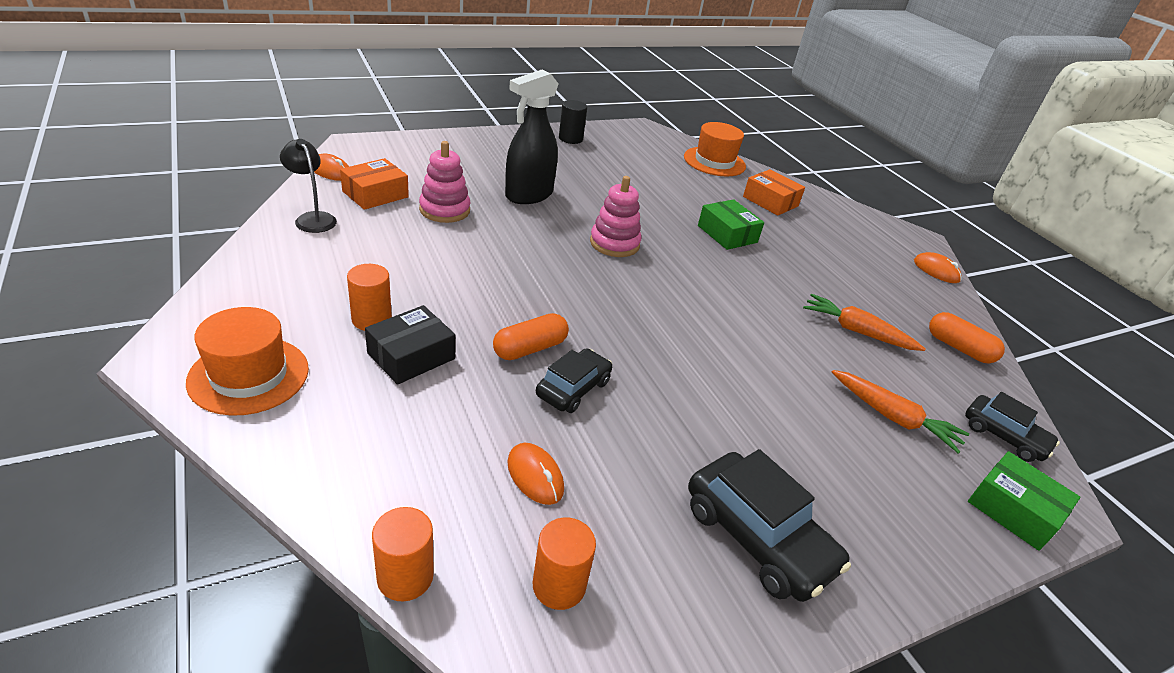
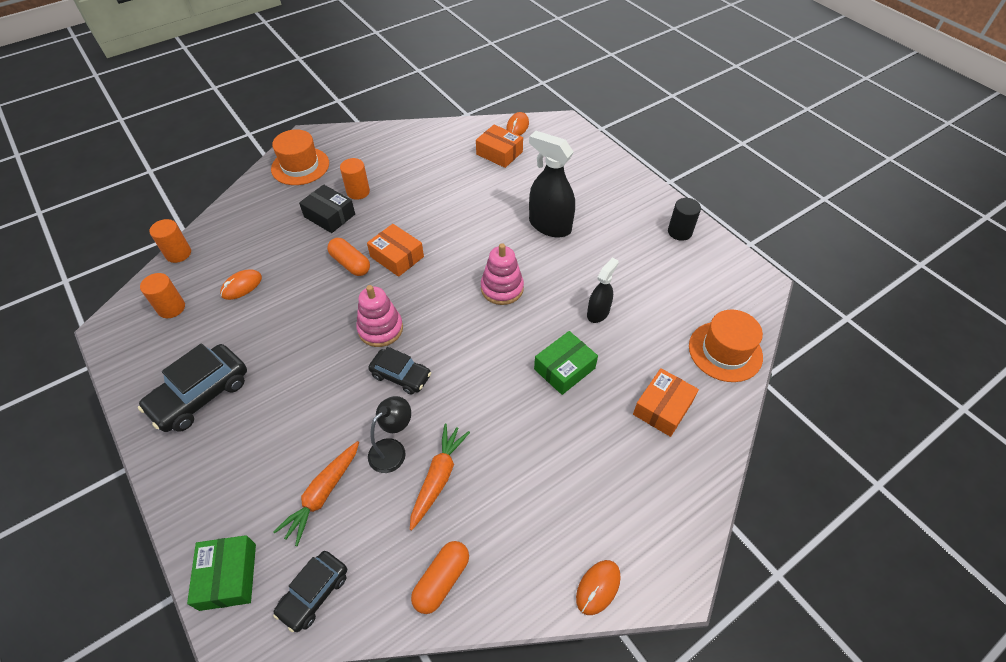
camera: 85 degrees right, 15 degrees up
black lamp [280,139,337,233] -> black lamp moved to [368,396,411,473]
pink stacking toy [419,141,470,223] -> pink stacking toy moved to [356,285,403,347]
black car [536,348,612,413] -> black car moved to [368,347,431,395]
green box [968,451,1081,551] -> green box turned 45 degrees counterclockwise [187,535,256,611]
none -> orange box [367,224,424,277]
none -> black spray bottle [587,258,619,323]

